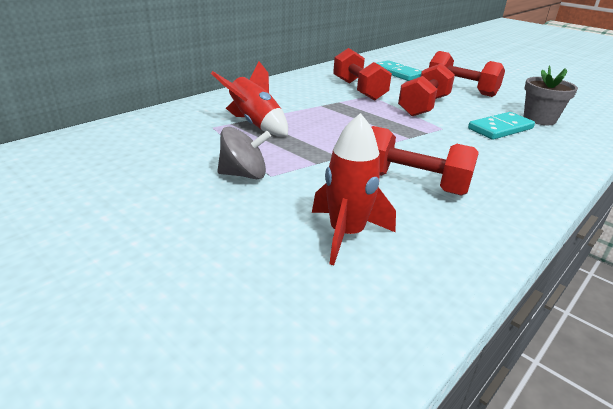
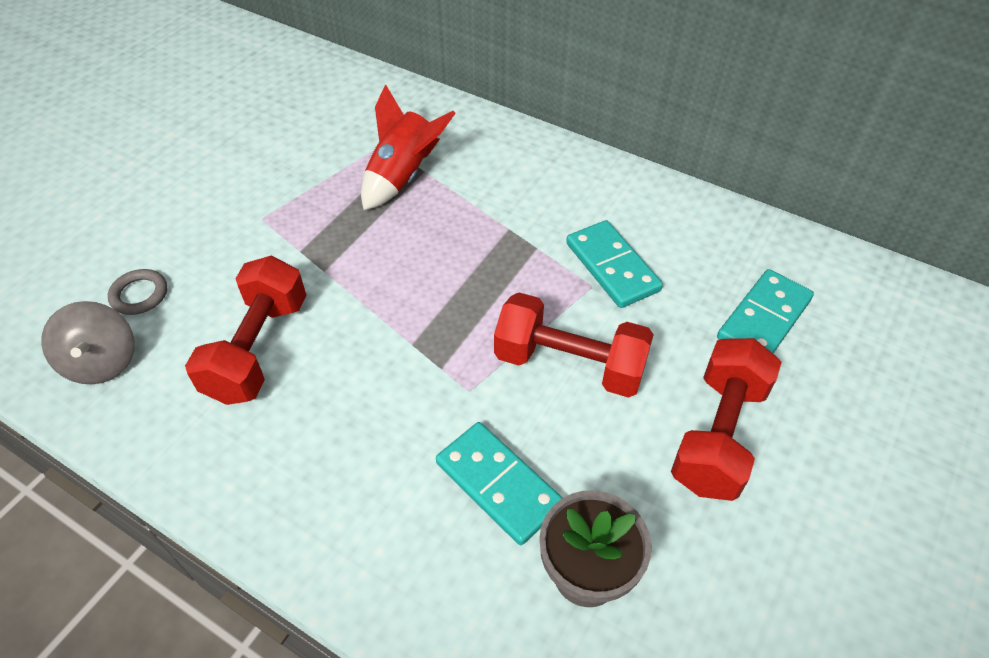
camera: 80 degrees right, 20 degrees up
grey spinning top [217,127,271,179] -> grey spinning top moved to [41,301,135,384]
red rocket [312,113,396,265] -> grey ring [108,269,167,315]
red dumbbell [333,48,392,101] -> turquoise domino [566,220,663,308]

